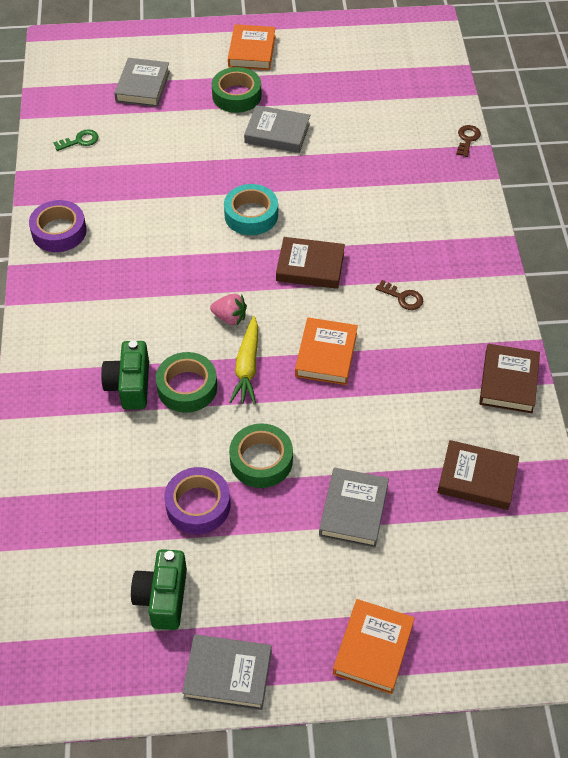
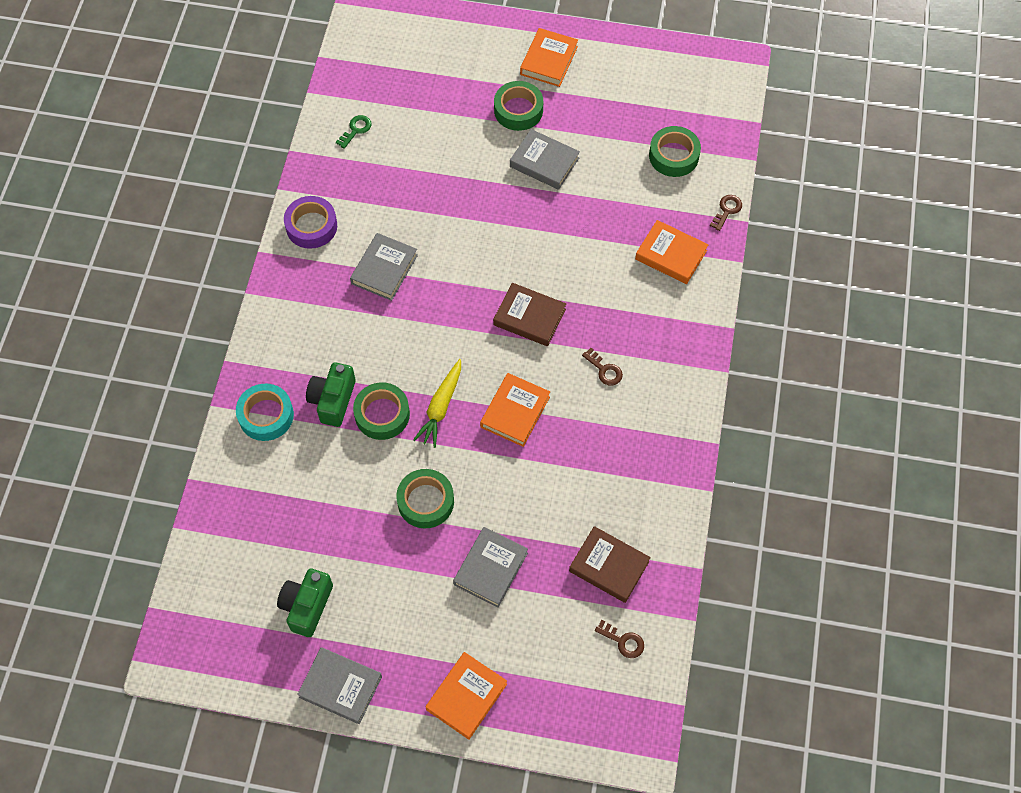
camera: 15 degrees right, 10 degrees up
green key [54,129,99,151] -> green key turned 45 degrees counterclockwise [336,115,372,149]
grey book [114,58,170,107] -> grey book moved to [350,233,418,301]
purple tape [164,467,230,534] -> none
pink strawberry [210,294,247,325] -> none
turquoise tape [224,184,278,235] -> turquoise tape moved to [236,384,294,441]
brown book [479,344,540,413] -> none
none -> brown key [595,620,644,658]
none -> orange book [635,220,708,284]
none -> green tape [649,126,701,177]

